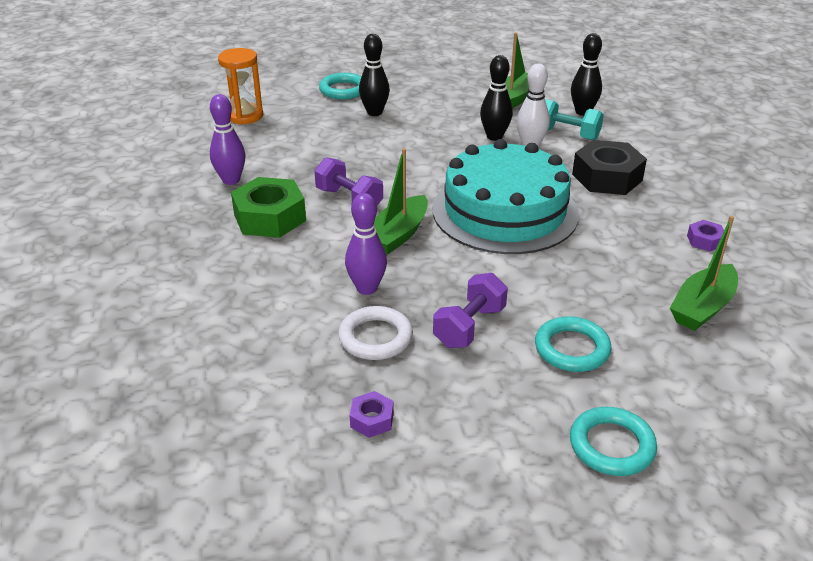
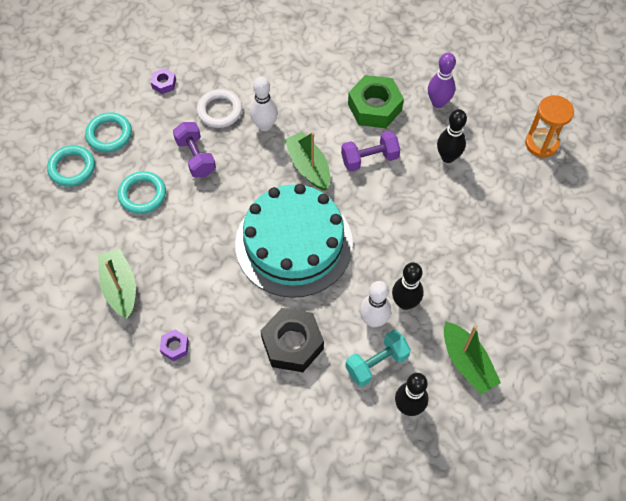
camera: 120 degrees right, 25 degrees up
turquoise ring [319,73,362,100] -> turquoise ring moved to [85,113,132,152]
purple bowling pin [345,193,387,295] -> white bowling pin [250,76,278,131]
black bowling pin [359,34,390,116] -> black bowling pin moved to [437,109,467,163]

